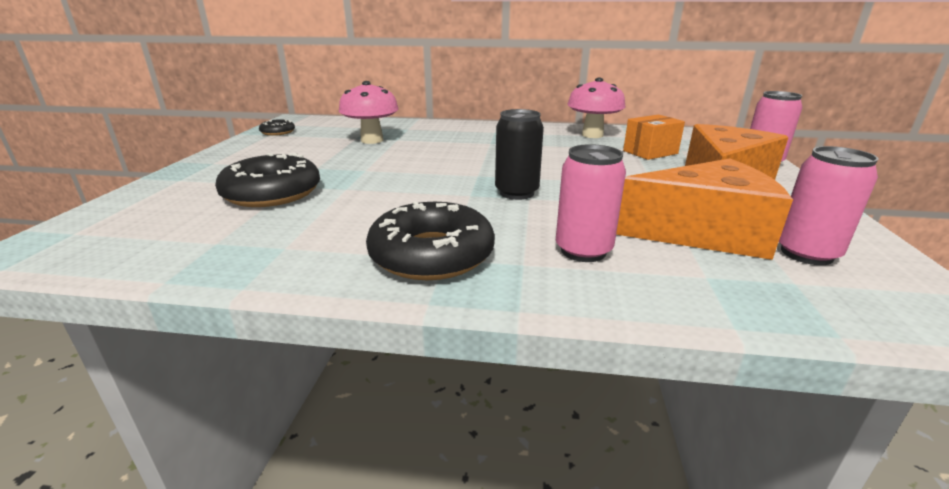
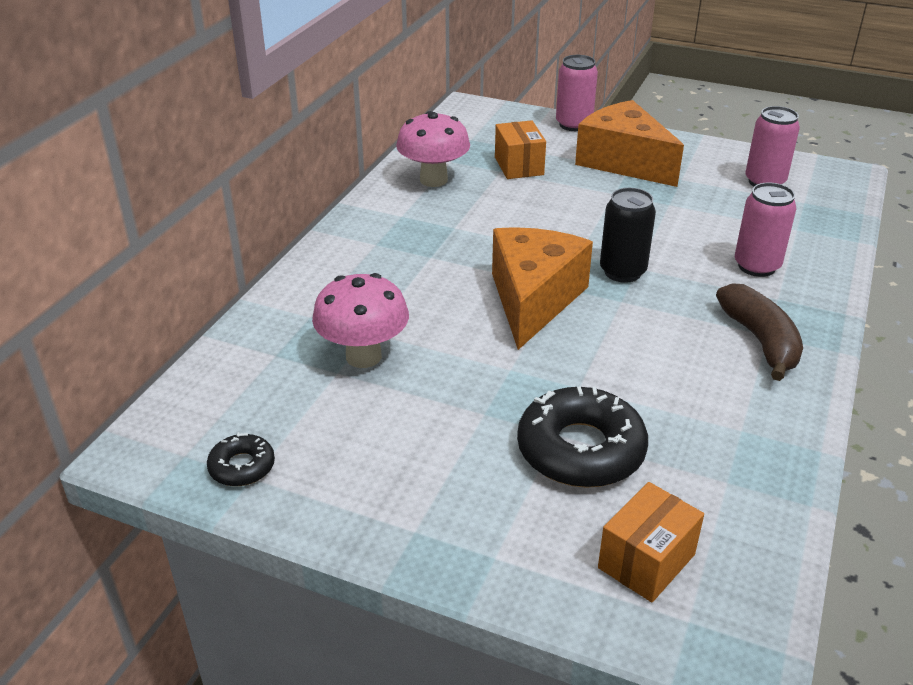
camera: 75 degrees left, 10 degrees up
black donut [366,201,495,280] -> brown banana [716,283,803,381]
orange cheese [616,158,793,260] -> orange cheese moved to [492,227,593,350]
none -> orange box [598,482,704,602]

